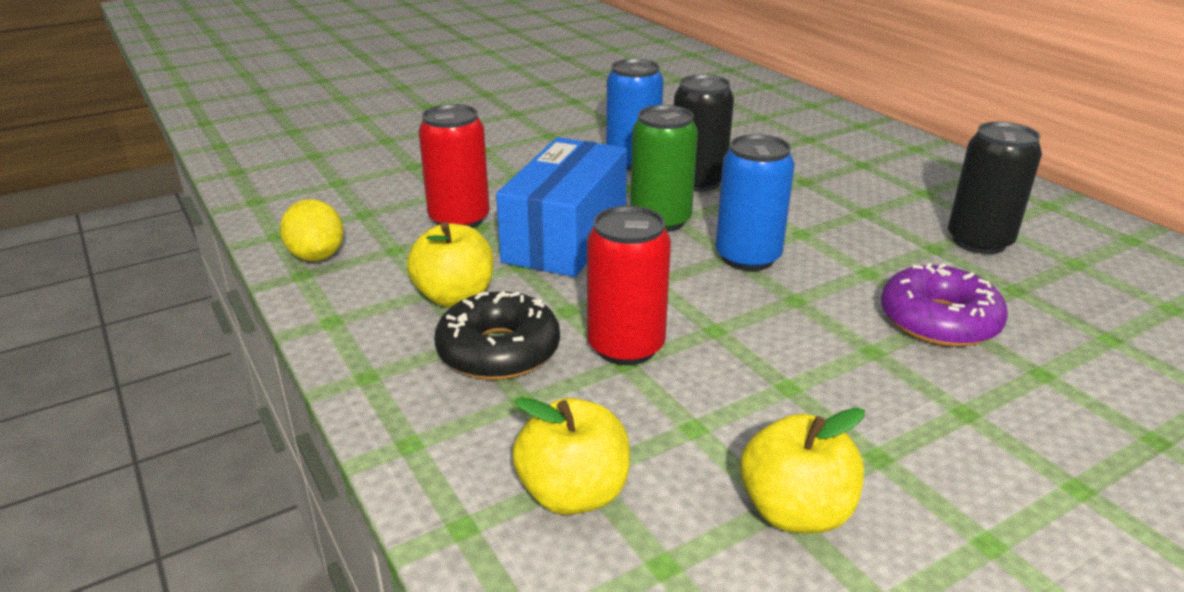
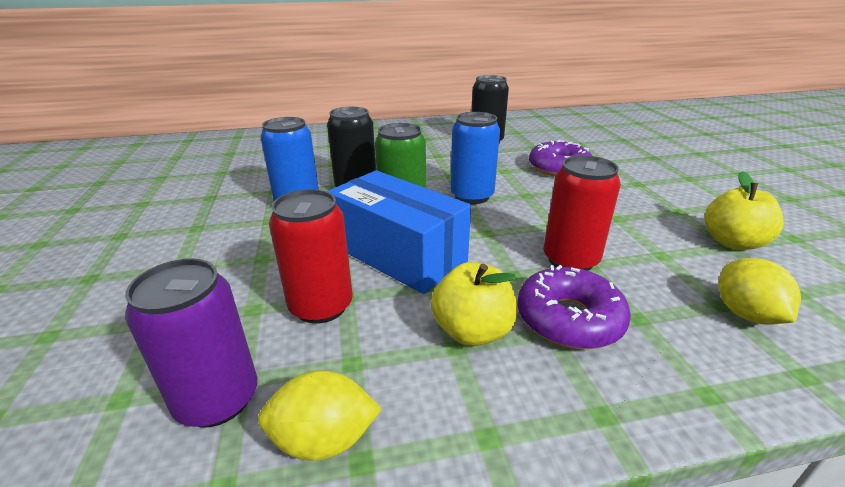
camera: 70 degrees left, 0 degrees up
black donut [434,291,560,380] -> purple donut [517,265,631,349]
yellow apple [512,397,630,515] -> yellow lemon [718,258,801,325]
none -> purple can [125,258,257,428]

